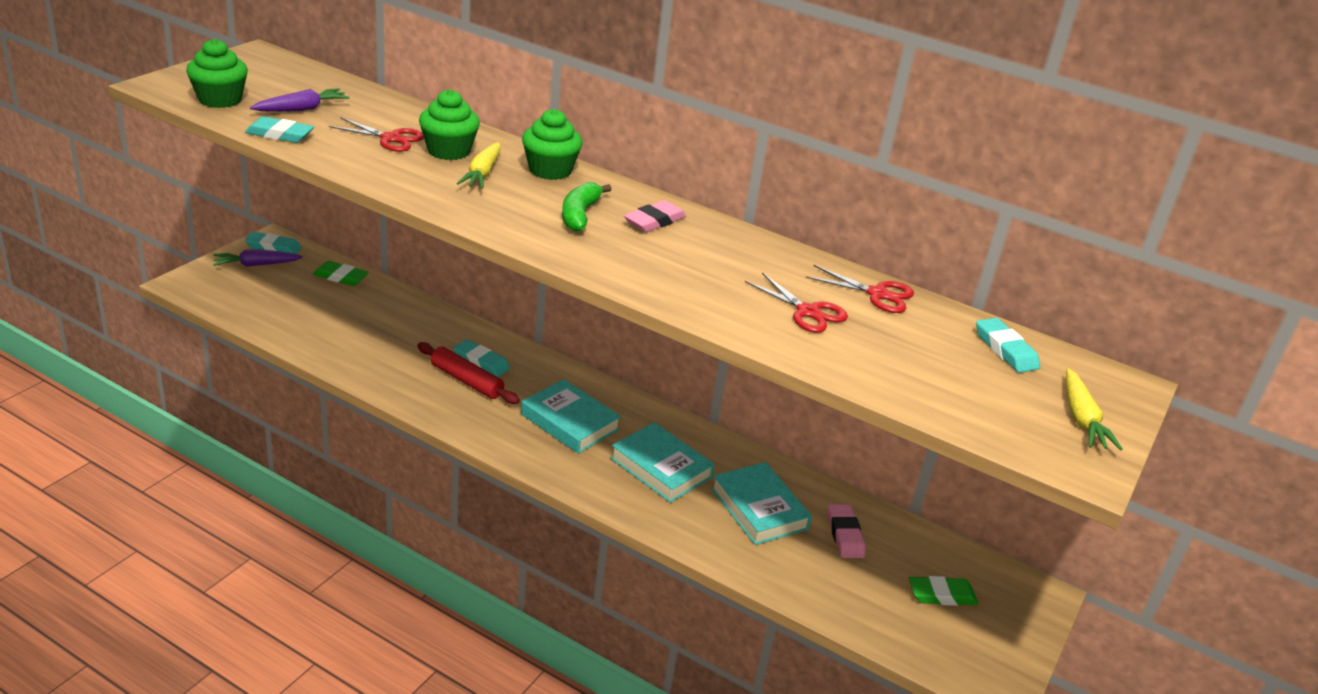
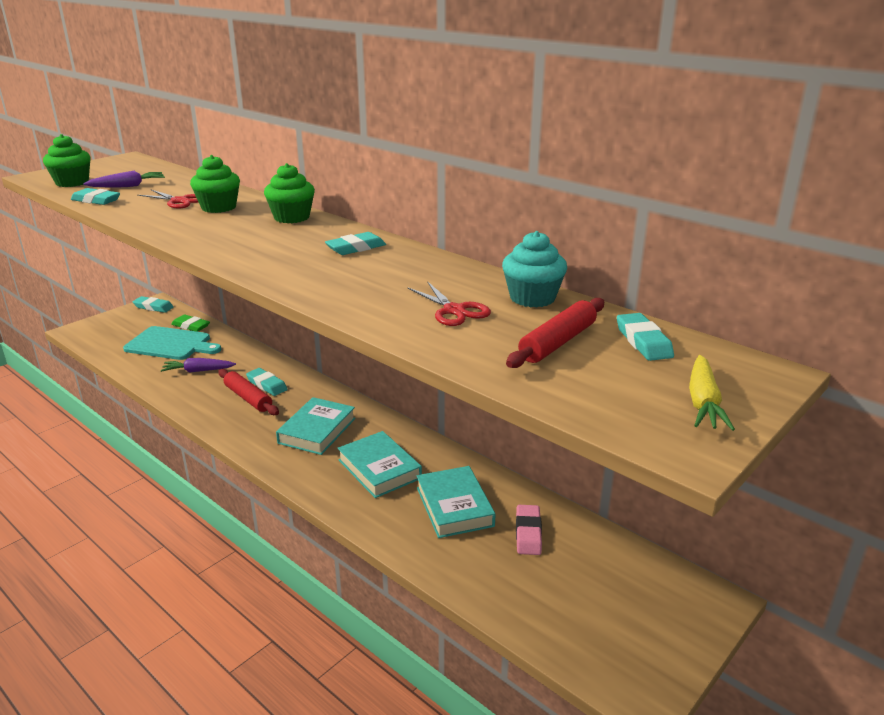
camera: 15 degrees right, 5 degrees down
purple carrot [213,249,303,267] -> purple carrot moved to [161,358,236,373]
yellow carrot [457,142,501,189] -> none
turquoise book [521,379,621,454] -> turquoise book turned 60 degrees clockwise [276,397,355,455]
green banana [562,182,612,232] -> none
pink eraser [624,200,686,232] -> turquoise eraser [325,232,386,255]
red scissors [806,265,914,313] -> turquoise cupcake [502,231,567,307]
green eraser [909,576,978,606] -> none
none -> turquoise cutting board [123,326,222,360]
none -> red rolling pin [506,298,604,368]

